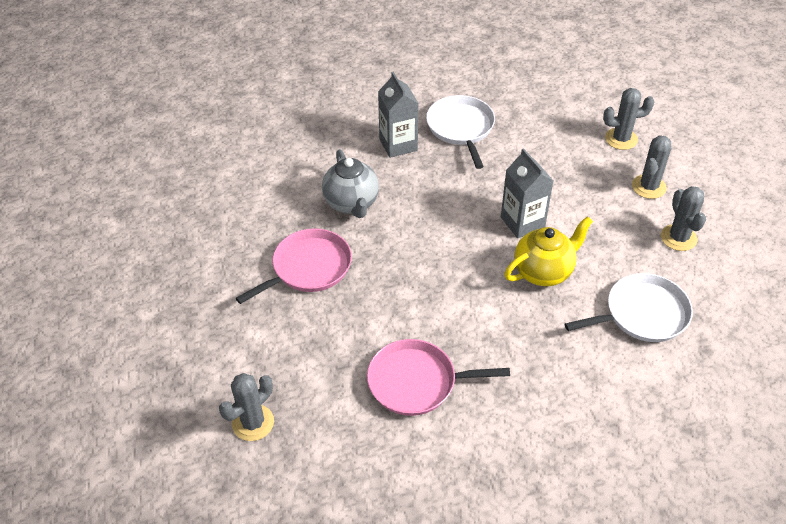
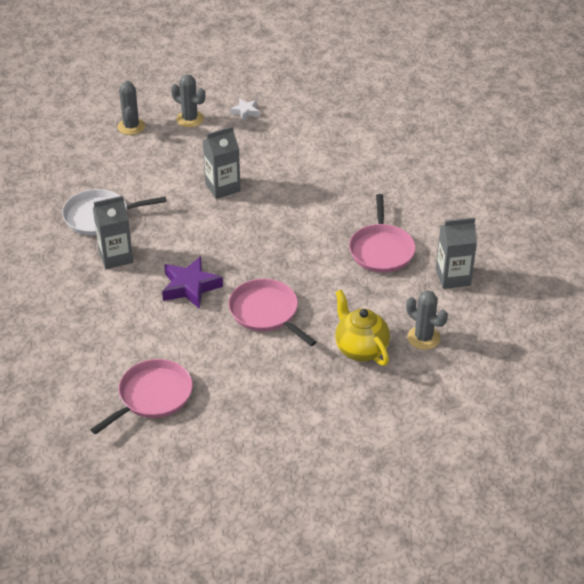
camera: 90 degrees left, 5 degrees down
grey teapot [322,149,379,218] -> purple star [162,256,223,309]
yellow teapot [504,216,593,286] -> yellow teapot moved to [335,290,390,366]
white pan [565,273,693,342] -> none
grey cactus [661,186,706,251] -> white star [230,99,259,121]
none -> pink pan [90,359,193,434]
none -> grey carton [436,217,477,289]

